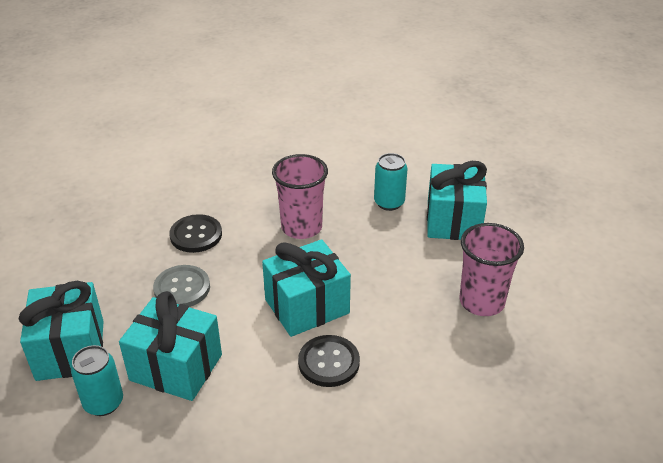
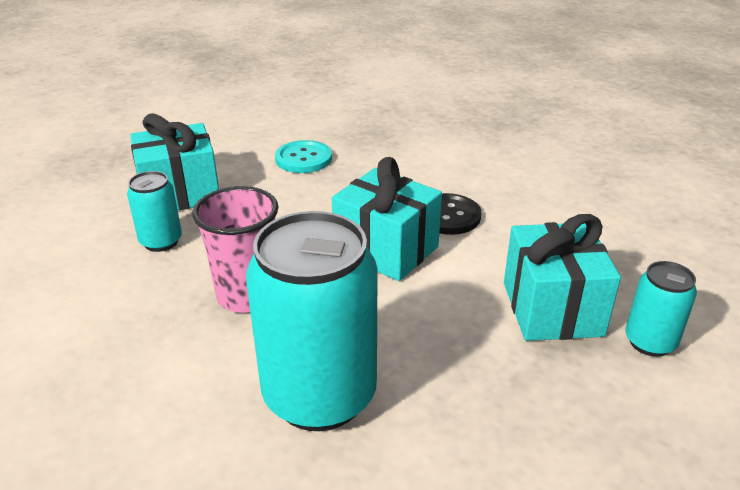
camera: 115 degrees left, 5 degrees down
turquoise gift [19,281,104,381] -> none
grey button [153,265,210,307] -> none
black button [169,214,222,253] -> turquoise can [246,211,378,431]
pink cup [460,223,524,316] -> turquoise button [275,140,332,173]

